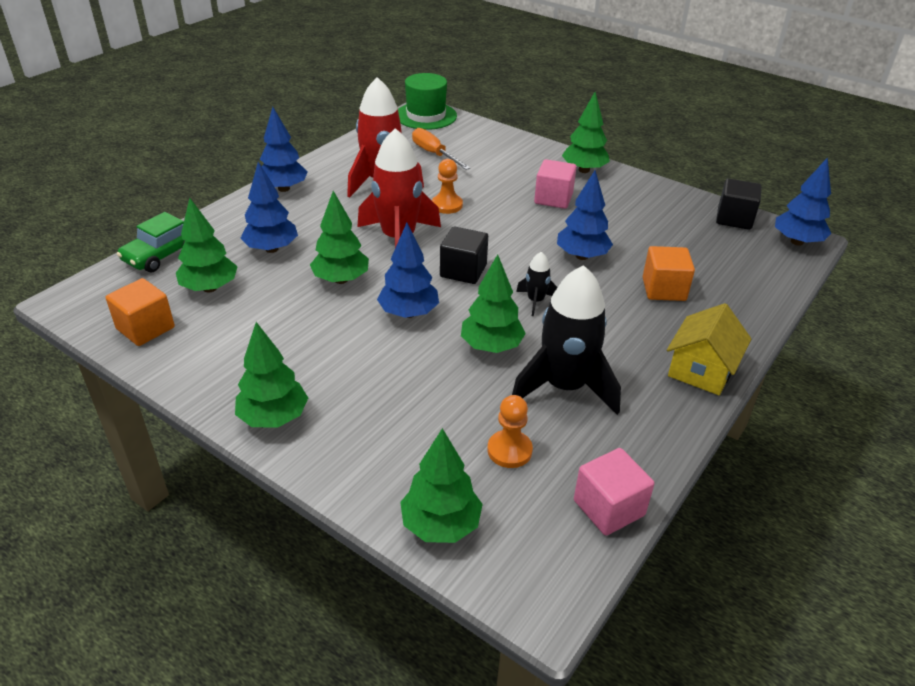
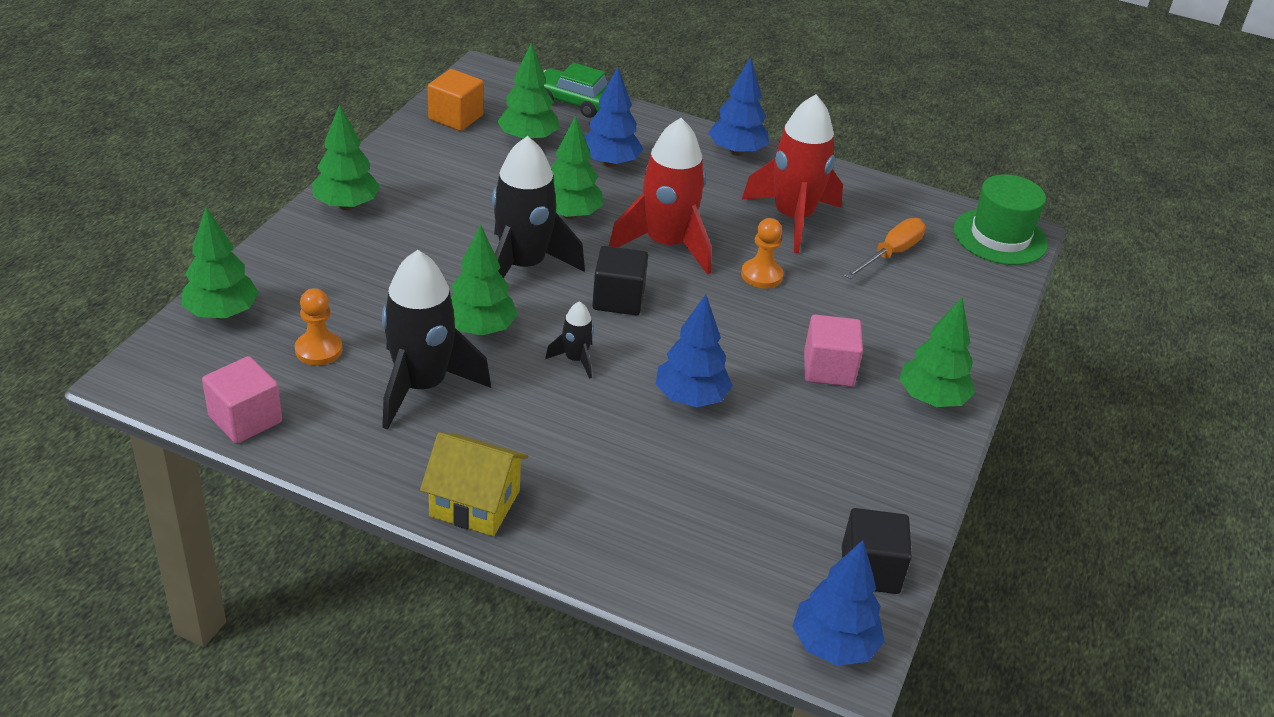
camera: 75 degrees right, 0 degrees up
blue tree [377,223,439,318] -> black rocket [492,136,585,278]
orange cube [643,246,695,301] -> none

